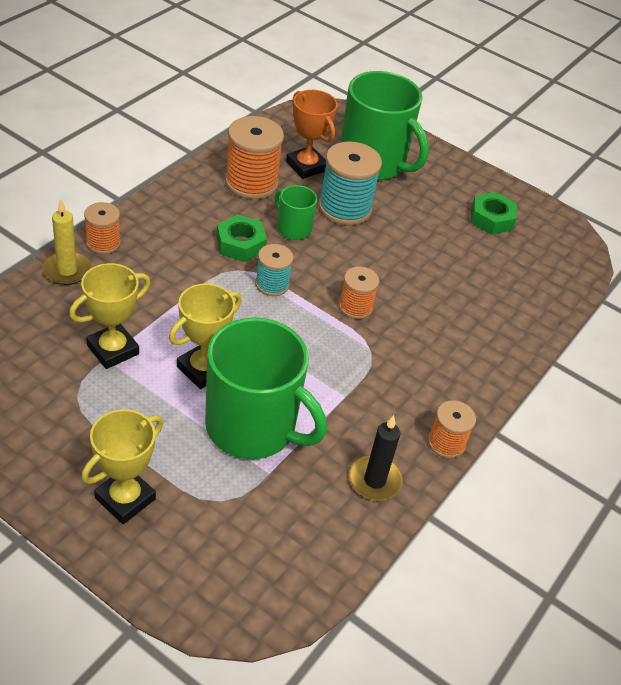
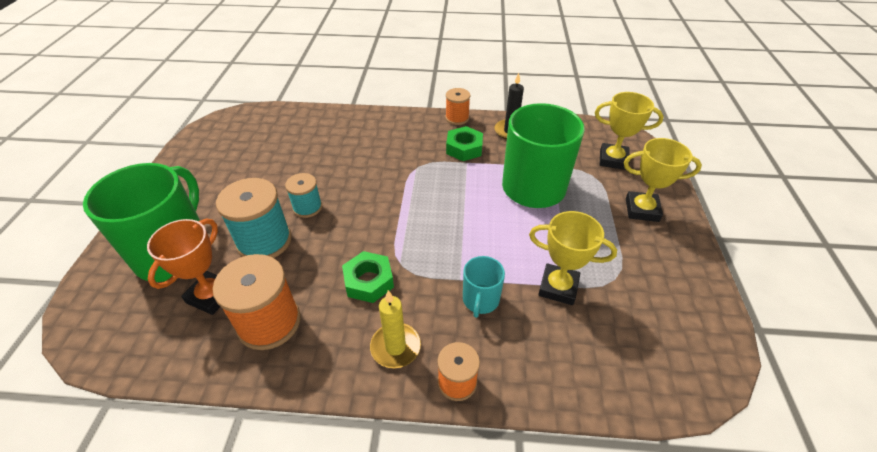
camera: 115 degrees left, 0 degrees up
yellow candle [42,199,91,285] -> yellow candle moved to [370,290,421,368]
yellow trophy [169,283,242,389] -> yellow trophy moved to [595,92,664,170]
turquoise spool [255,244,293,296] -> turquoise spool moved to [285,173,322,218]
green mug [275,185,317,240] -> none
orange spool [339,267,379,319] -> none
green nut [471,192,517,235] -> green nut moved to [446,126,483,161]
none -> turquoise mug [463,256,505,318]

